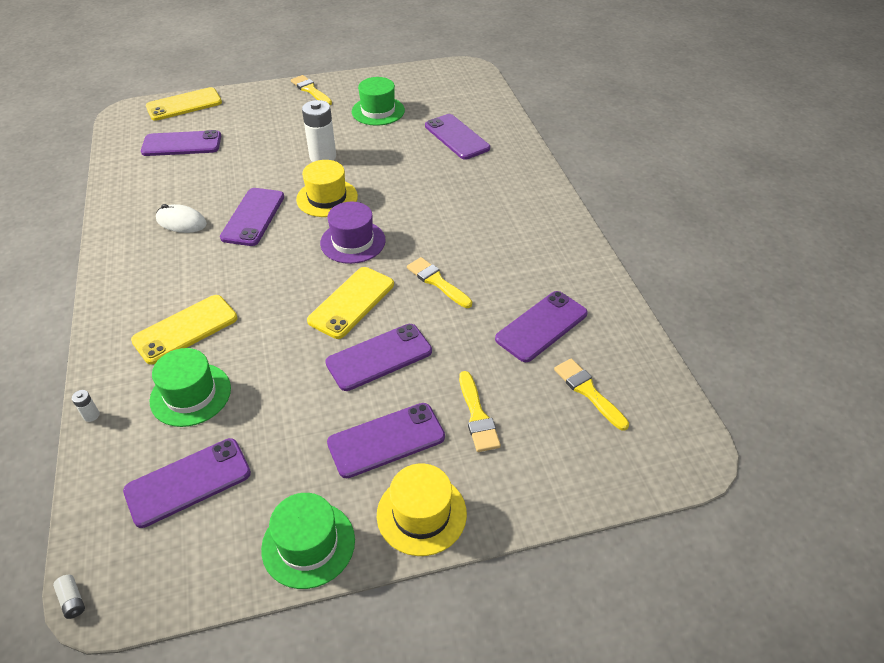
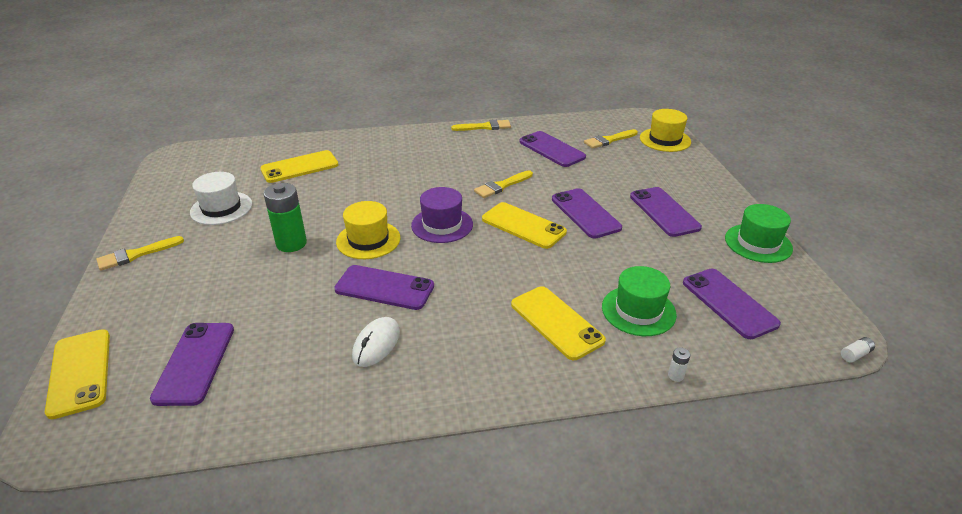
camera: 85 degrees left, 10 degrees down
white battery [302,100,336,162] -> green battery [264,183,307,252]
green hat [352,77,405,126] -> white hat [190,172,252,225]
yellow hat [377,463,467,556] -> yellow hat moved to [640,109,691,152]
purple phone [425,114,490,159] -> yellow phone [260,150,338,183]
yellow brush [459,371,501,452] -> yellow brush moved to [451,120,511,131]

